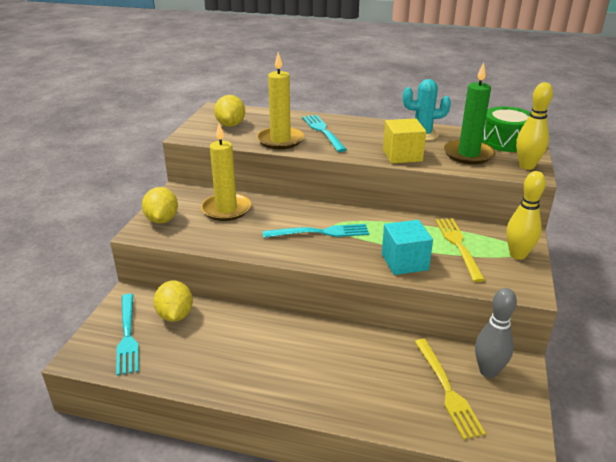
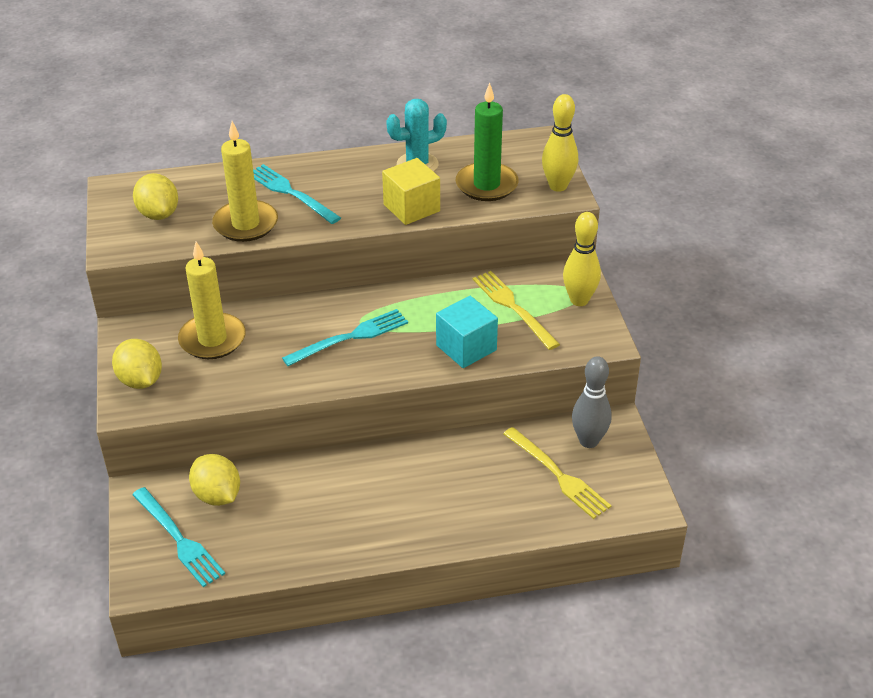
camera: 25 degrees left, 10 degrees up
green drum [482,106,531,152] -> none

